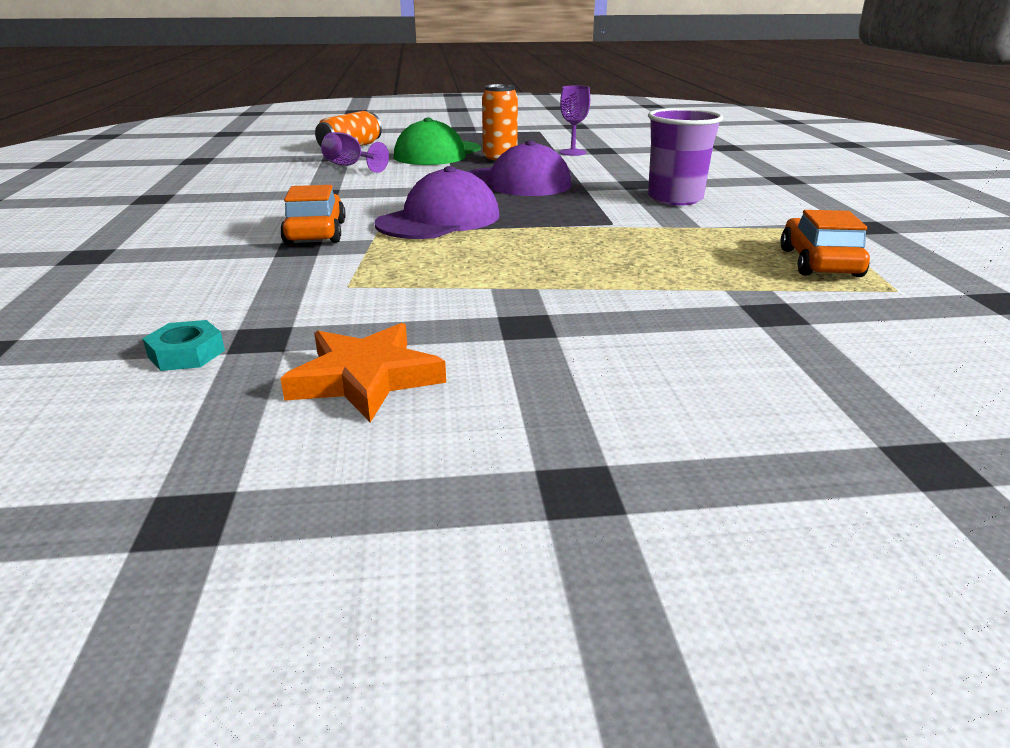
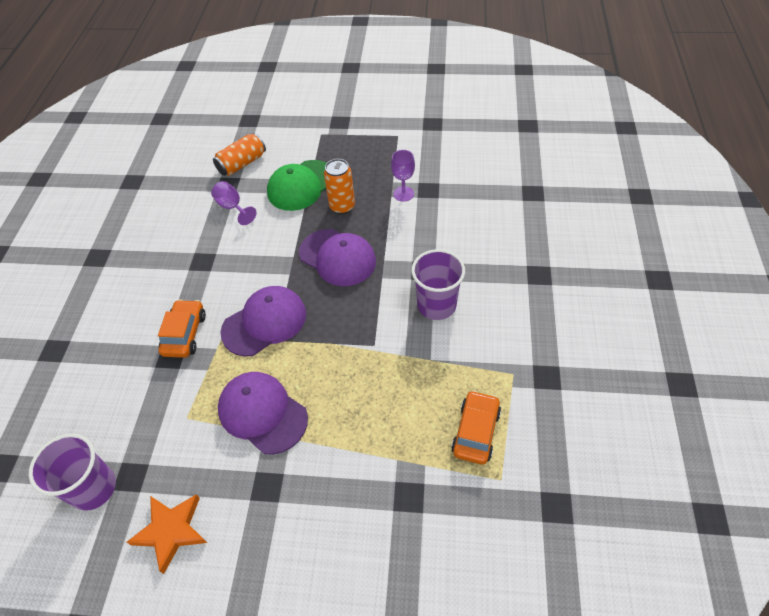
camera: 15 degrees right, 25 degrees up
turquoise nut [142,320,225,371] -> purple cup [29,433,116,511]
none -> purple cap [218,372,308,454]

